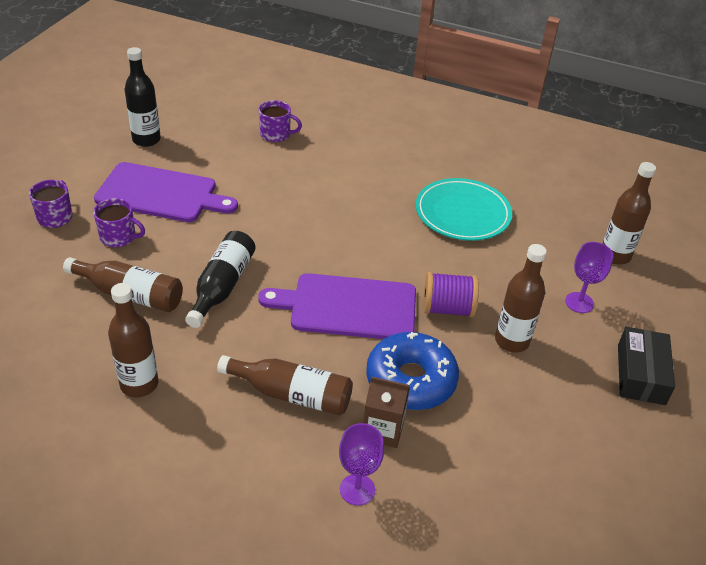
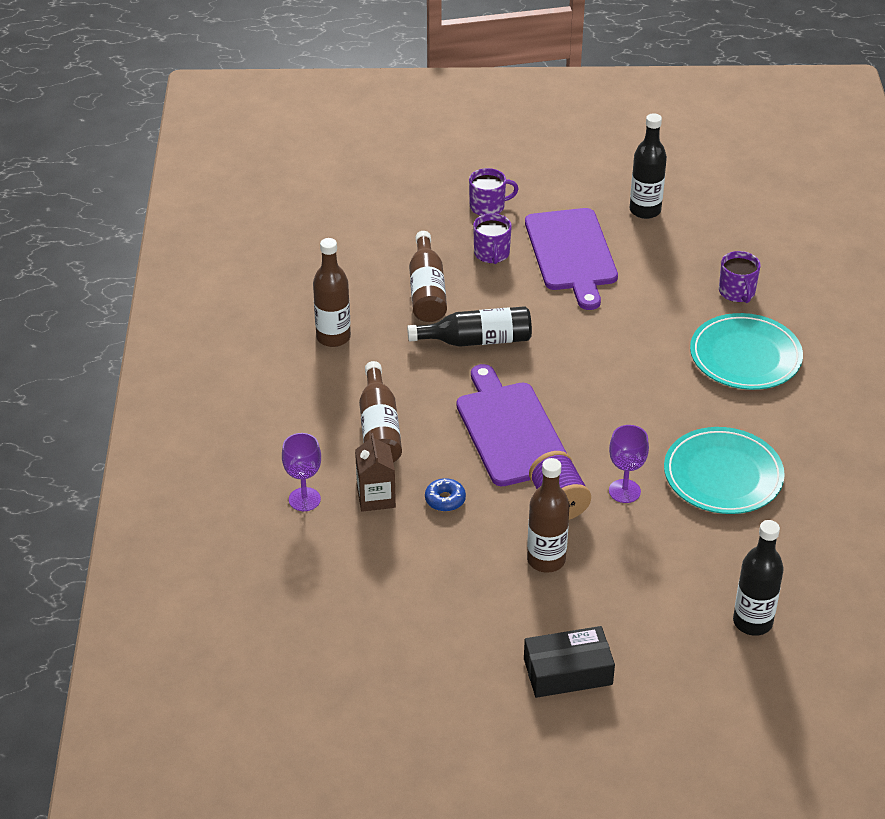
camera: 70 degrees right, 0 degrees up
blue donut [366,332,459,410] -> blue donut [425,478,466,512], size x0.44
purple goblet [565,242,613,313] -> purple goblet moved to [609,425,649,503]
brown bottle [603,162,656,265] -> black bottle [733,520,784,636]
none -> turquoise plate [690,313,803,390]

